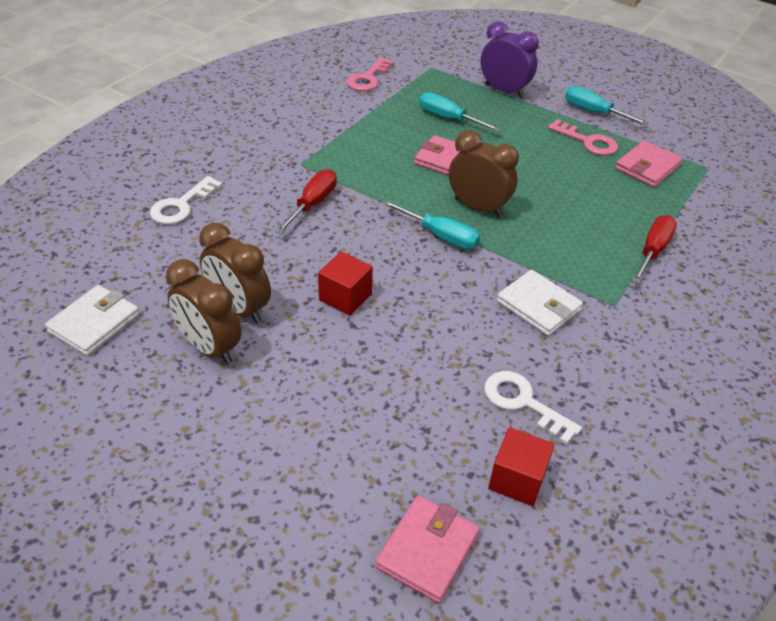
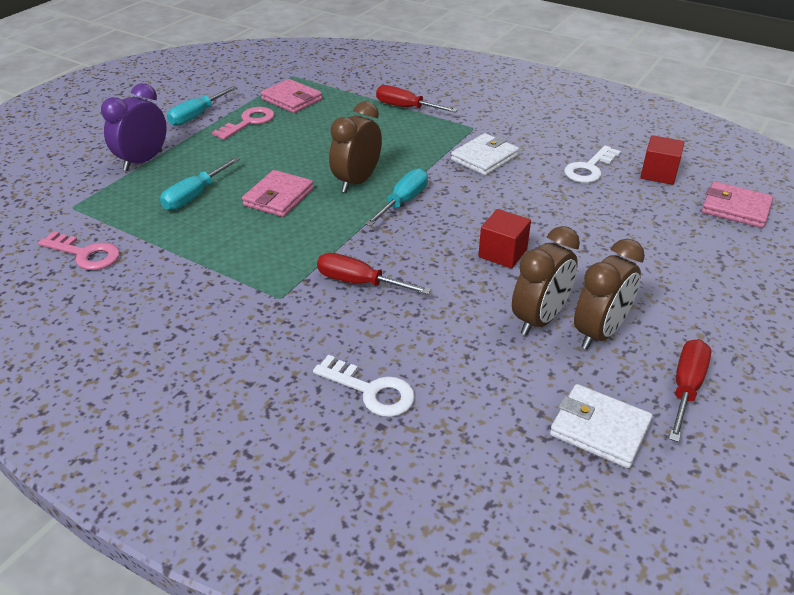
camera: 90 degrees left, 5 degrees down
none -> red screwdriver [669,339,711,442]

